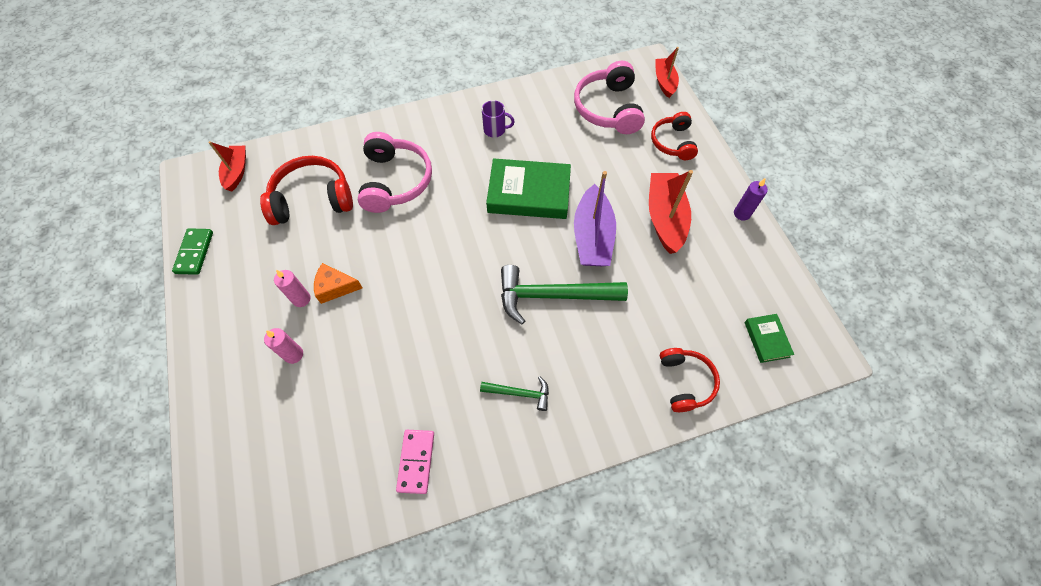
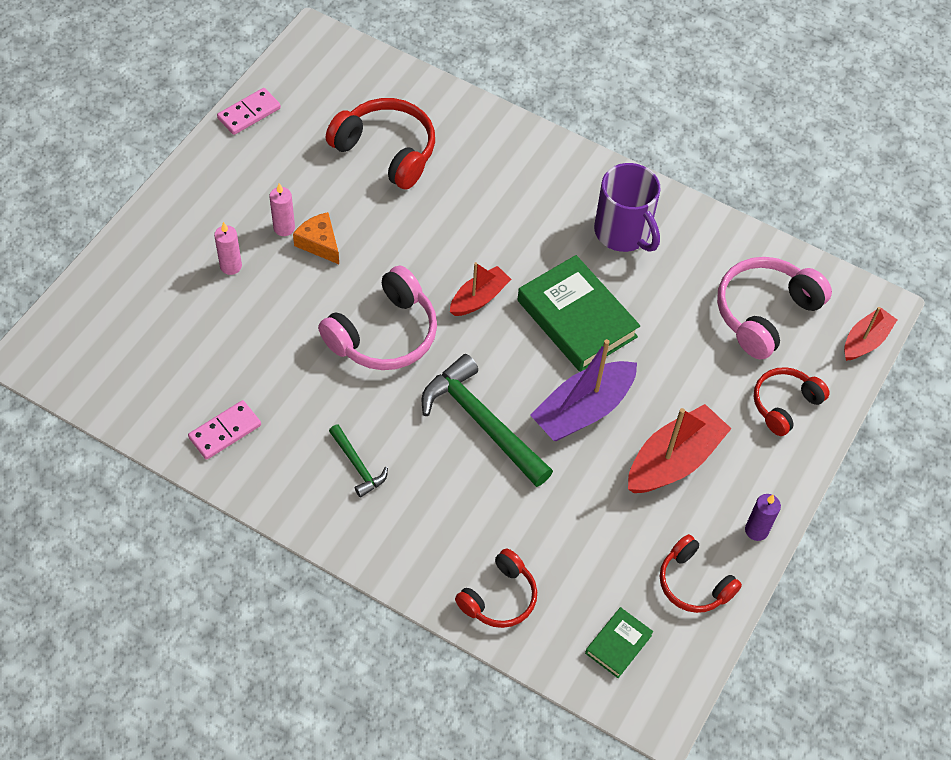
camera: 45 degrees right, 5 degrees down
green domino [172,228,213,275] -> pink domino [217,88,281,135]
red boat [208,141,246,192] -> red boat moved to [450,262,511,316]
pink headphones [358,132,432,213] -> pink headphones moved to [318,265,437,370]
purple mug [482,101,515,137] -> purple mug [594,163,661,252], size x1.88
none -> red headphones [660,534,742,613]

